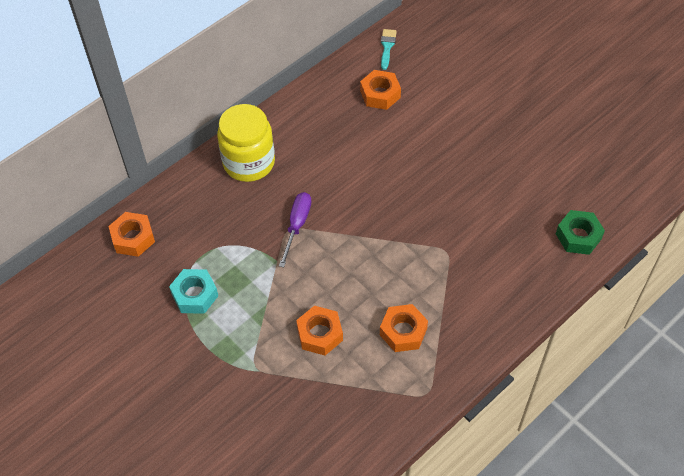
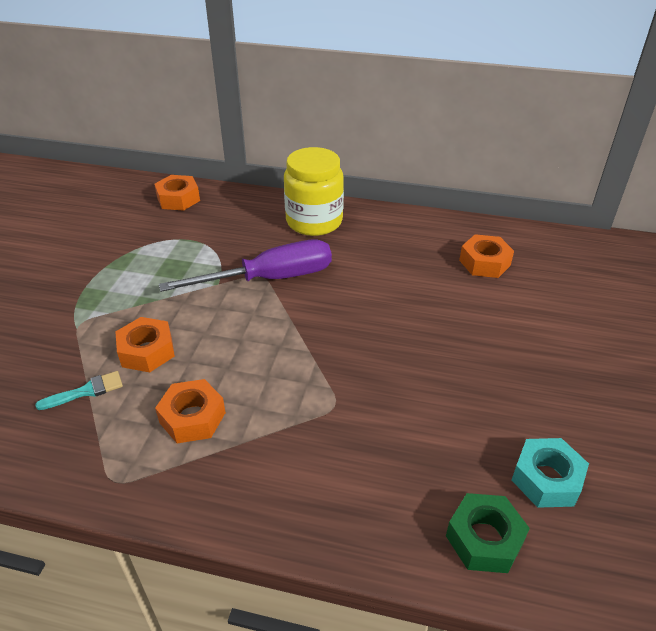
camera: 55 degrees right, 15 degrees down
turquoise nut [169,269,218,314] -> turquoise nut moved to [512,438,589,508]
purple screwdriver [279,192,312,267] -> purple screwdriver [159,239,332,292], size x1.68
turquoise brush [381,29,397,70] -> turquoise brush moved to [35,371,123,410]

